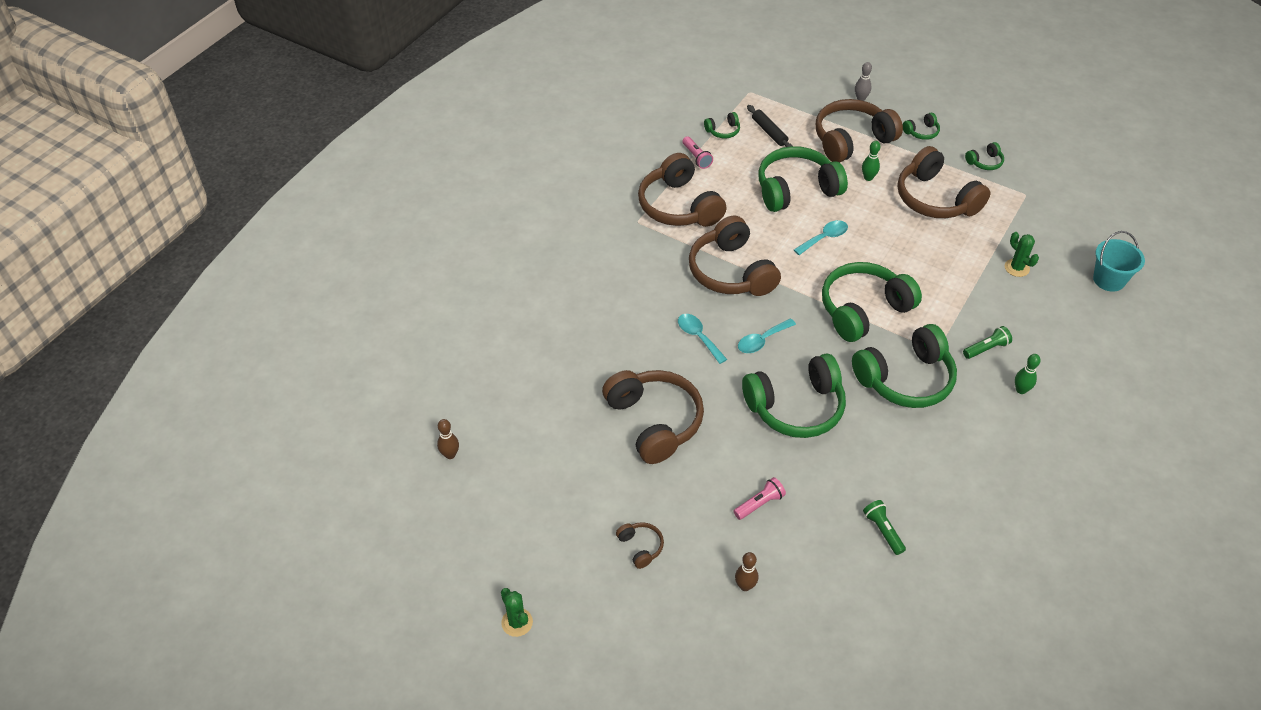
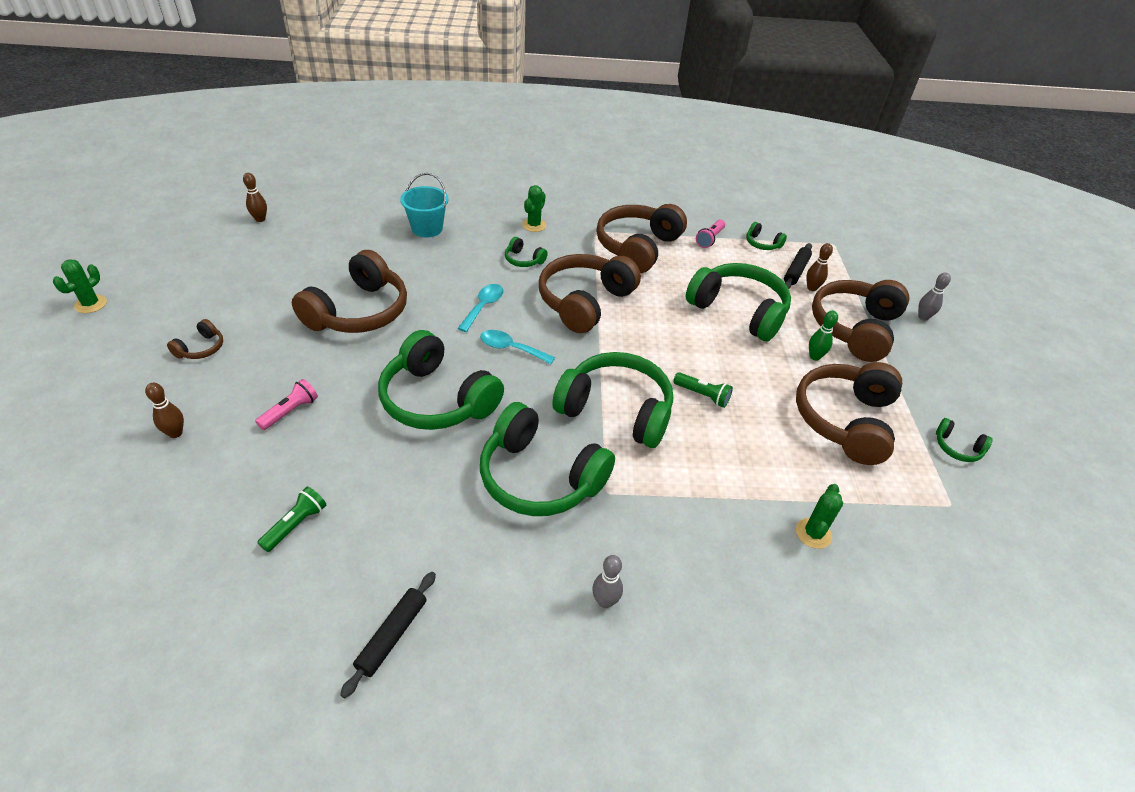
camera: 55 degrees right, 5 degrees down
pink flashlight [734,477,786,520] -> pink flashlight turned 75 degrees counterclockwise [255,379,318,430]
turquoise spoon [794,220,848,255] -> none
brown headphones [815,99,903,163] -> brown headphones turned 90 degrees counterclockwise [812,280,909,362]
green headphones [903,113,940,140] -> green headphones moved to [505,237,548,267]
green flashlight [963,326,1012,359] -> green flashlight moved to [673,372,733,408]
green bowling pin [1015,354,1041,394] -> grey bowling pin [592,555,623,608]
turquoise bucket [1093,231,1145,292] -> turquoise bucket moved to [400,173,448,237]
none -> black rolling pin [340,572,436,698]
none -> green cactus [522,185,546,232]
none -> brown bowling pin [806,243,833,291]

